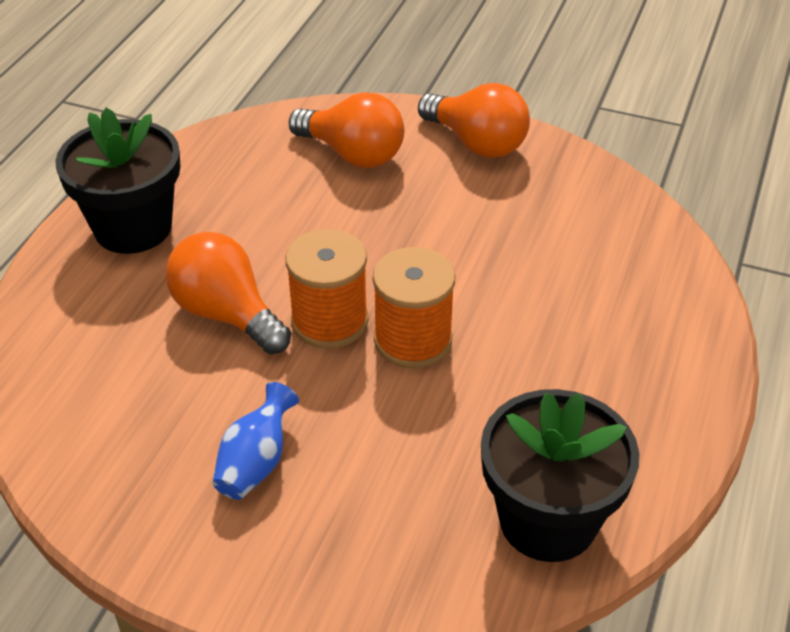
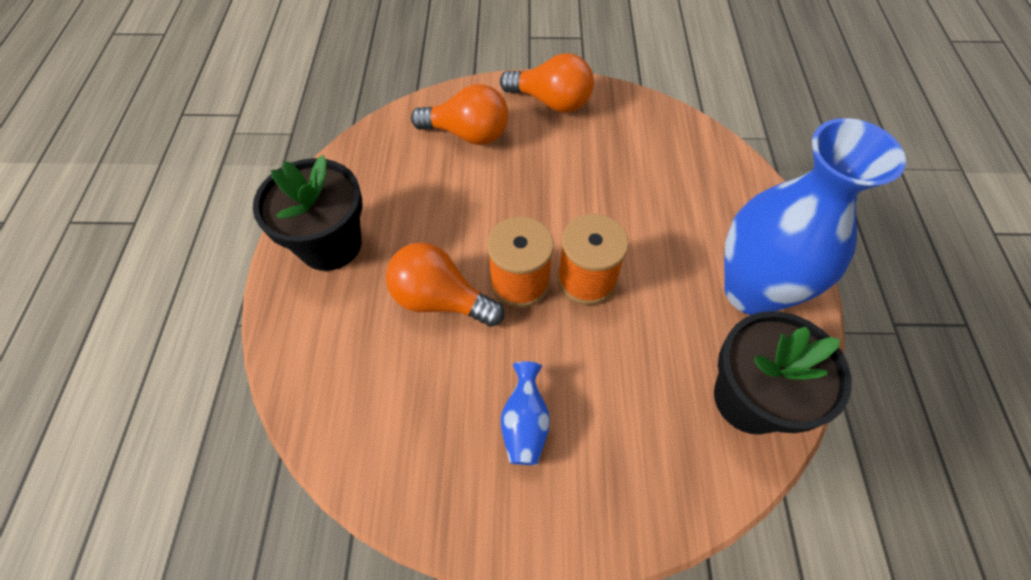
camera: 20 degrees left, 15 degrees up
none -> blue vase [724,118,906,315]

